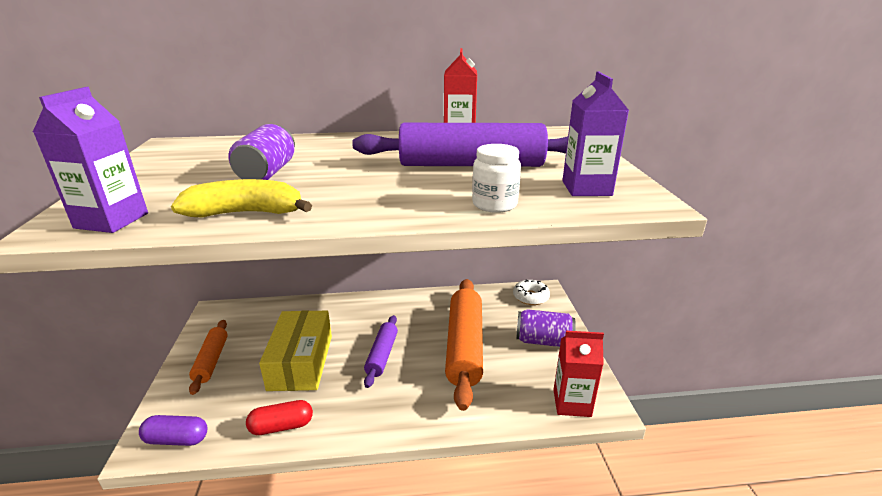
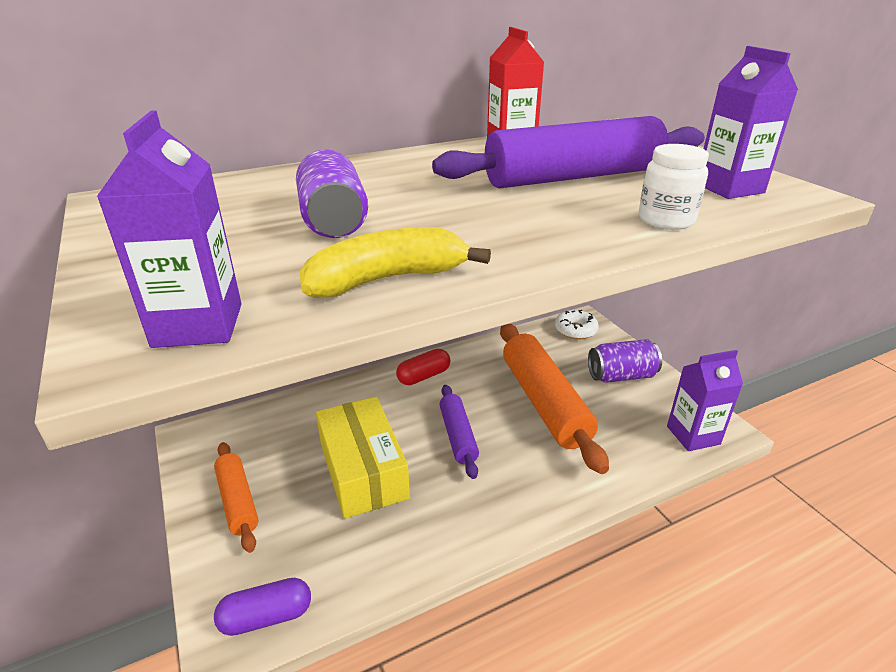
camera: 20 degrees left, 5 degrees up
red capsule [246,400,313,435] -> red capsule moved to [396,349,450,385]
red carton [553,331,604,417] -> purple carton [667,350,743,451]

